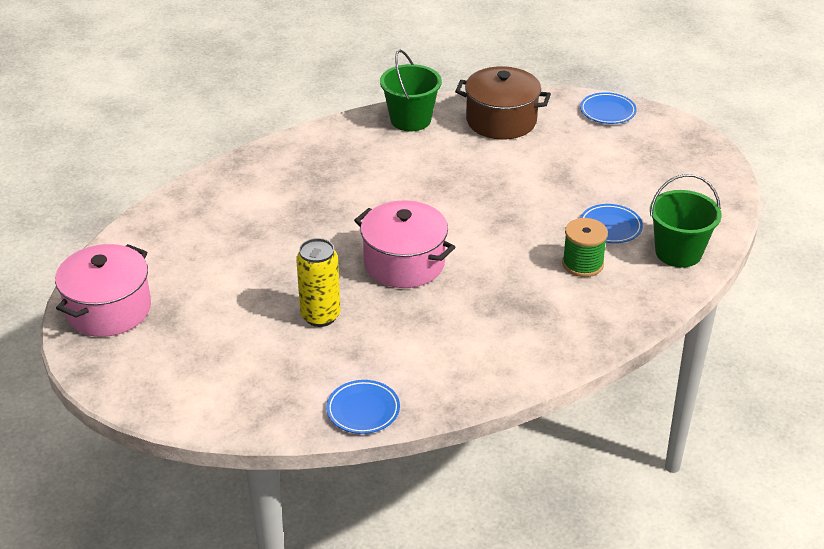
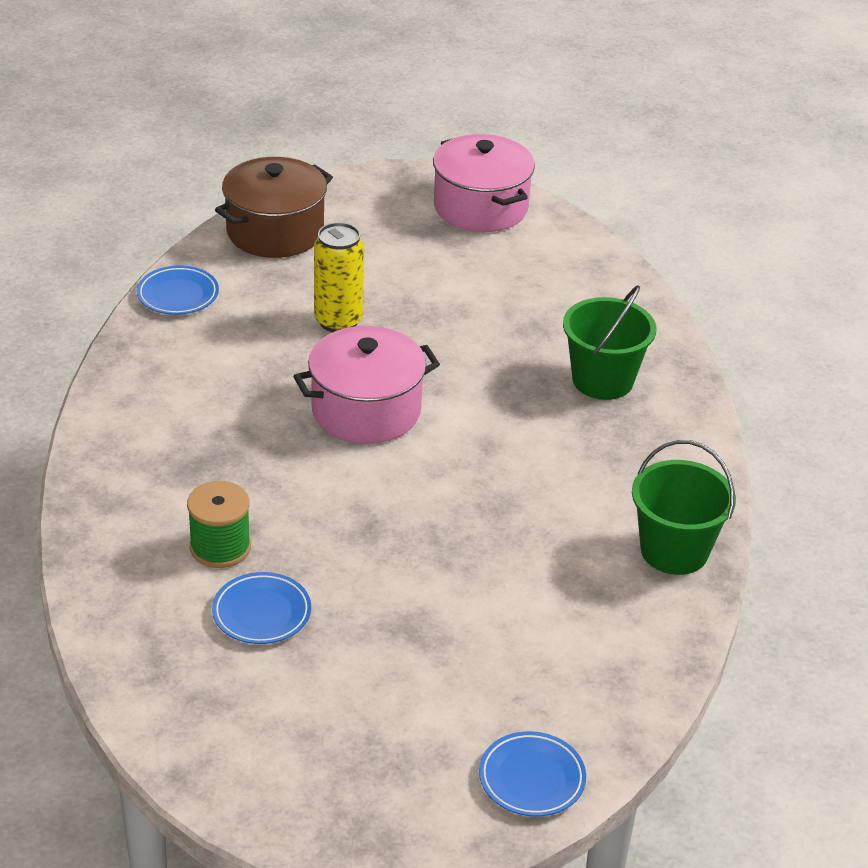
camera: 120 degrees right, 0 degrees up
brown pot [455,66,551,139] -> brown pot moved to [215,157,333,258]
green bucket [650,174,722,268] -> green bucket moved to [563,285,656,400]

